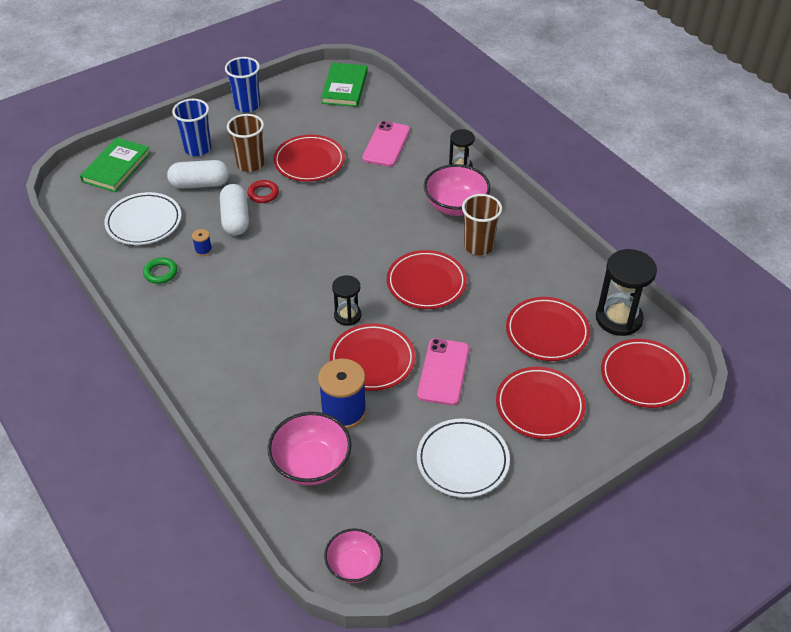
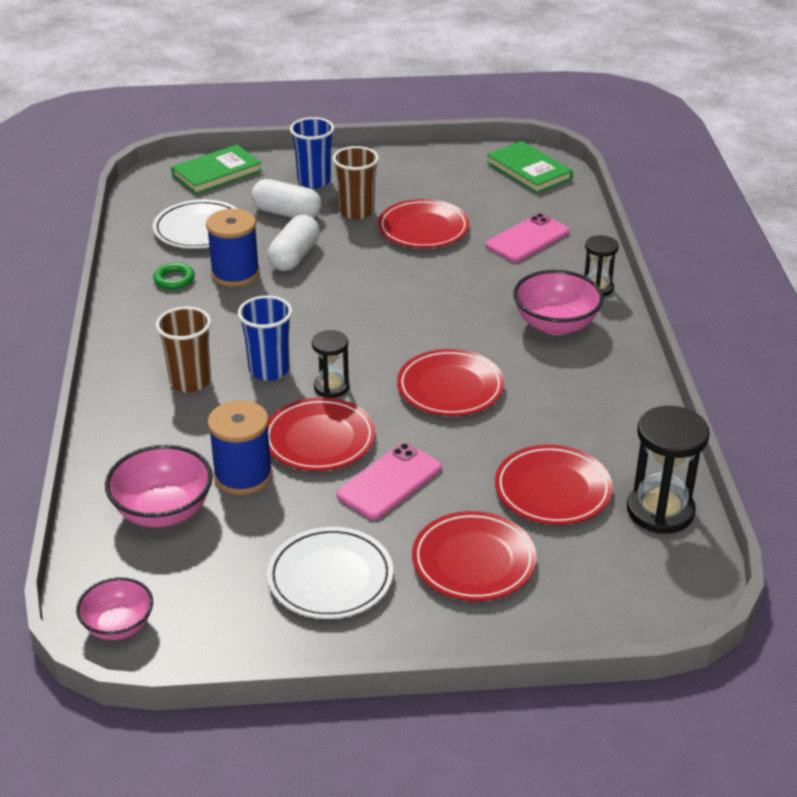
camera: 30 degrees right, 10 degrees down
blue spool [192,229,212,256] -> blue spool [206,209,260,287], size x2.30
blue cup [225,57,260,113] -> blue cup moved to [238,296,292,381]
red ring [247,180,279,203] -> none
green book [321,63,368,107] -> green book turned 75 degrees counterclockwise [486,141,573,193]
brown cup [462,194,502,256] -> brown cup moved to [156,306,211,392]
red plate [601,339,689,408] -> none

